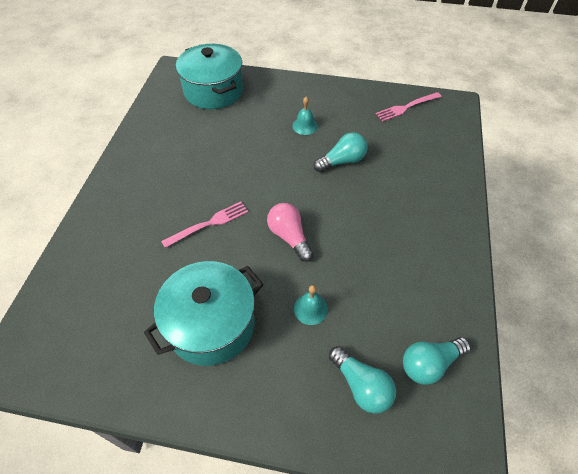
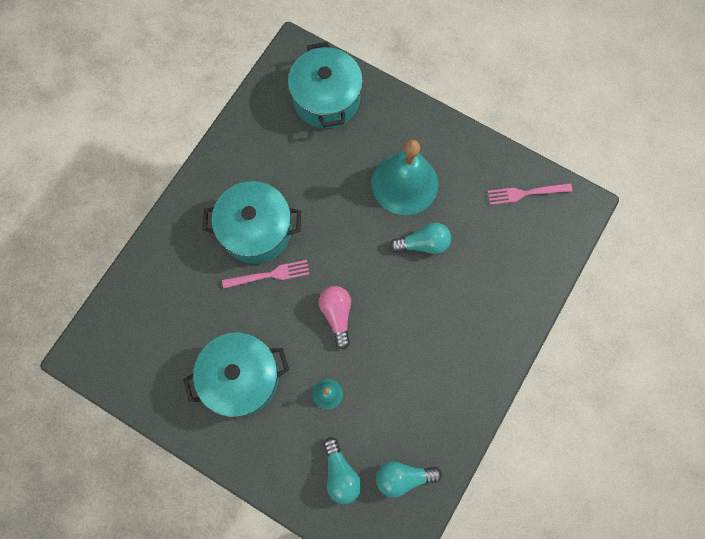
camera: 20 degrees right, 20 degrees up
turquoise bell [292,97,318,135] -> turquoise bell [372,140,438,215], size x2.39
none -> turquoise pot [203,181,301,264]

